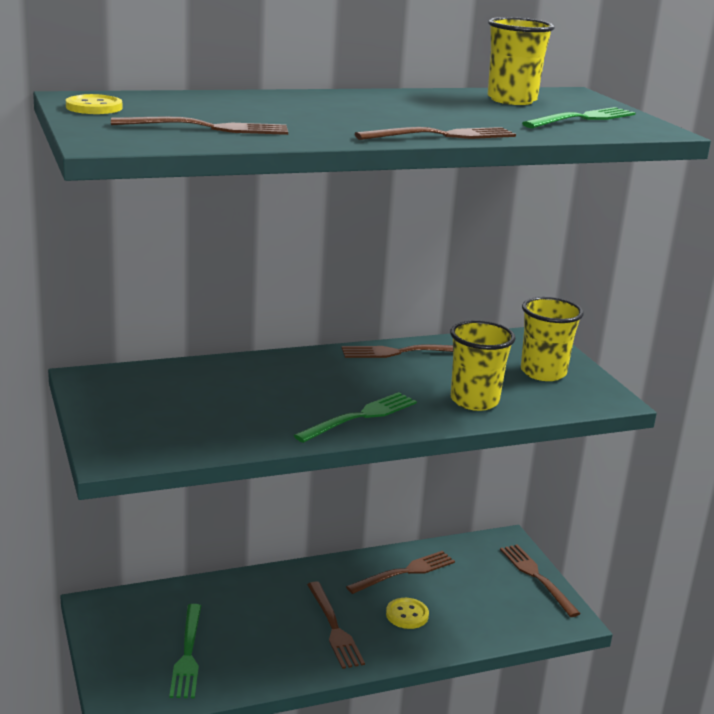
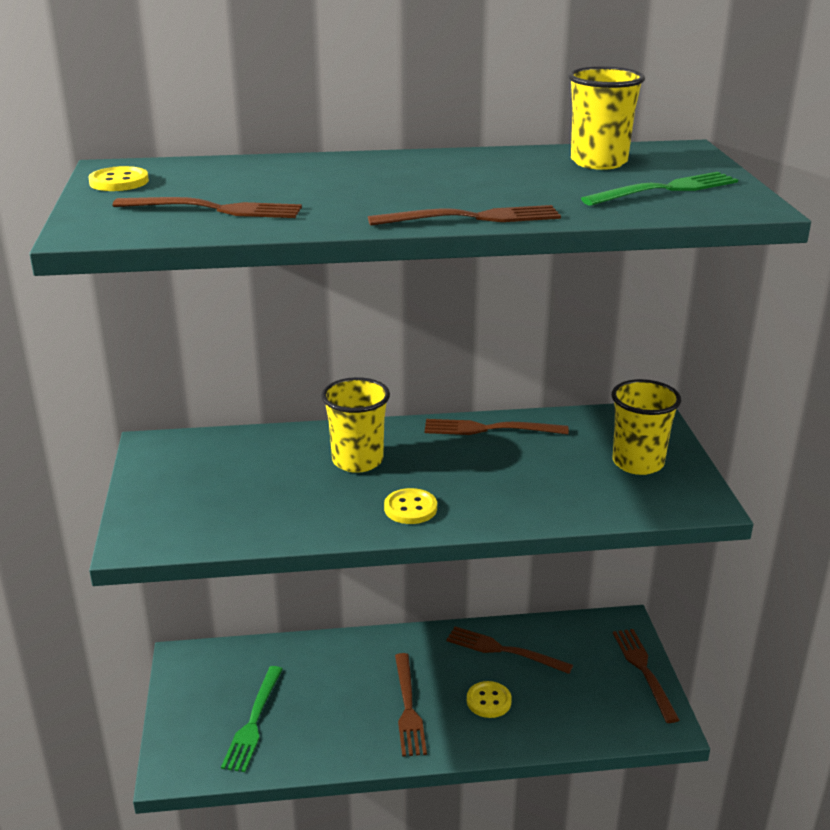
camera: 15 degrees right, 5 degrees up
green fork [294,392,417,443] -> yellow button [384,488,437,524]
brown fork [346,551,455,594] -> brown fork turned 135 degrees counterclockwise [446,626,573,674]
yellow cup [450,320,516,411] -> yellow cup moved to [321,377,390,473]

